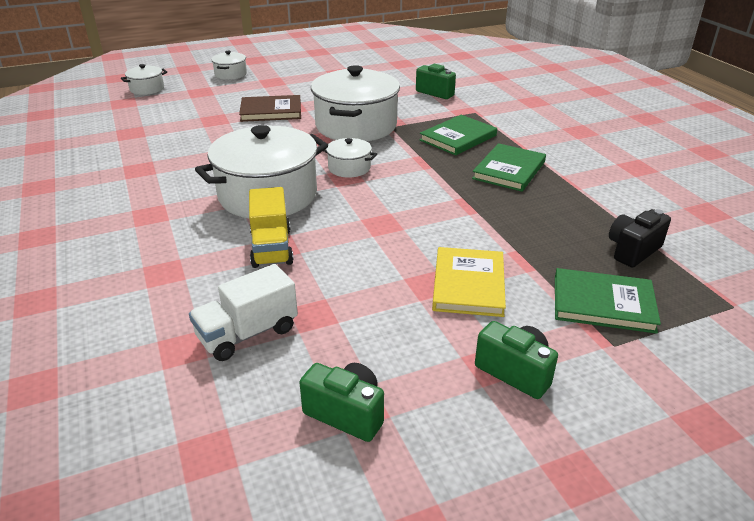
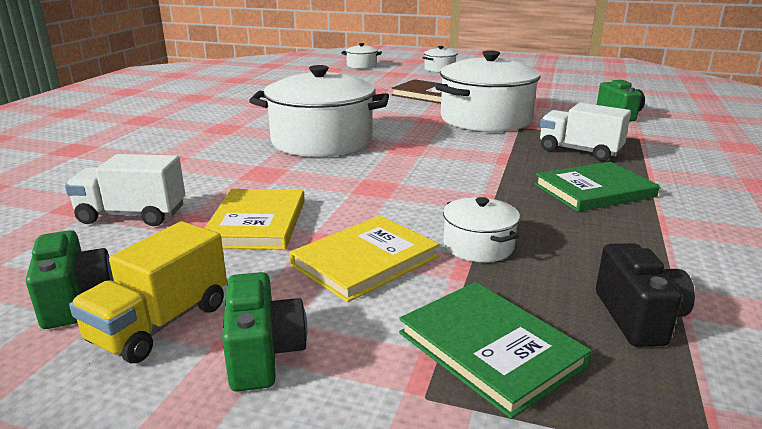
camera: 40 degrees right, 10 degrees down
yellow truck [249,187,294,268] -> yellow truck moved to [69,221,227,363]
white pot [323,138,377,178] -> white pot moved to [443,197,520,262]
green book [420,115,497,156] -> white truck [540,103,631,161]
black camera [609,209,671,268] -> black camera turned 90 degrees clockwise [596,243,695,347]
none -> yellow book [205,189,305,250]

